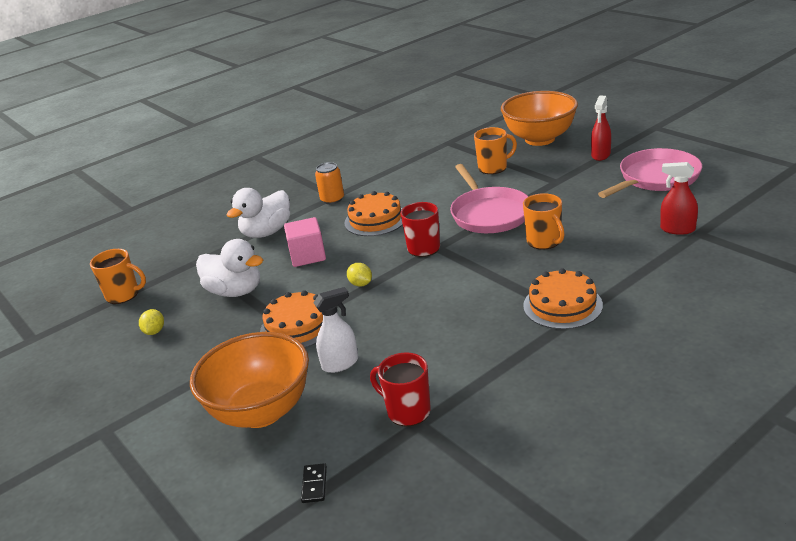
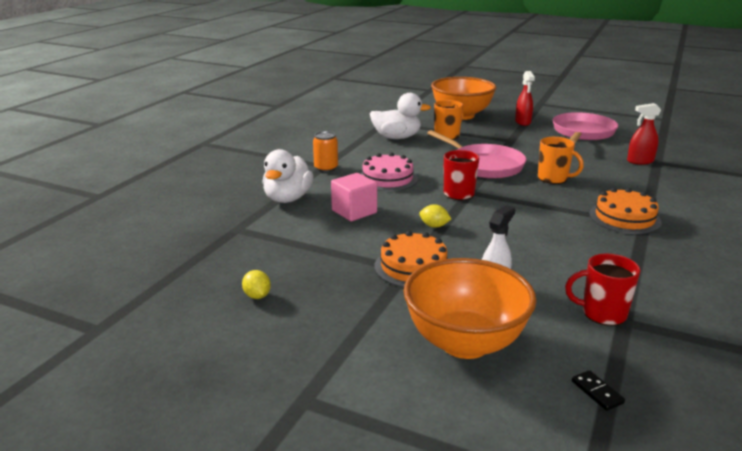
camera: 30 degrees left, 5 degrees down
orange mug [90,249,146,304] -> none
white duck [196,239,263,297] -> white duck moved to [370,93,431,139]
orange cake [345,191,403,236] -> pink cake [360,153,418,191]

